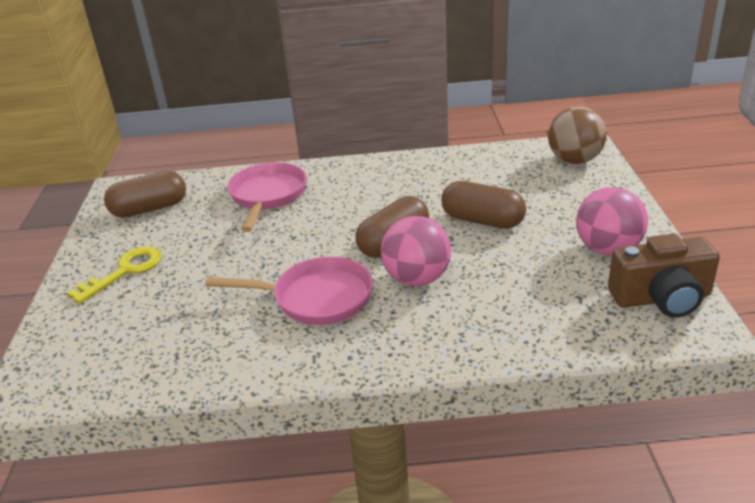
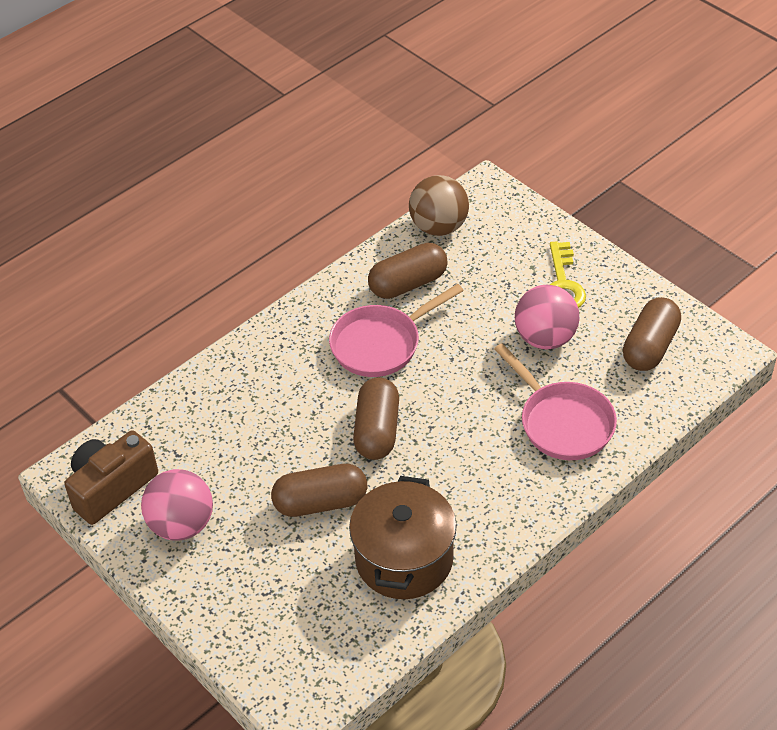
camera: 140 degrees right, 15 degrees up
pink ball [381,216,451,286] -> pink ball moved to [515,285,579,349]
brown ball [548,107,607,164] -> brown ball moved to [409,175,469,236]
none -> brown pot [349,476,457,599]
none -> brown capsule [368,243,448,299]

